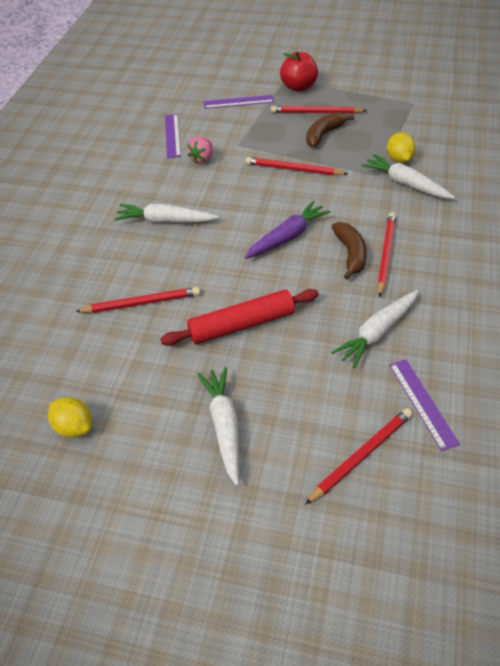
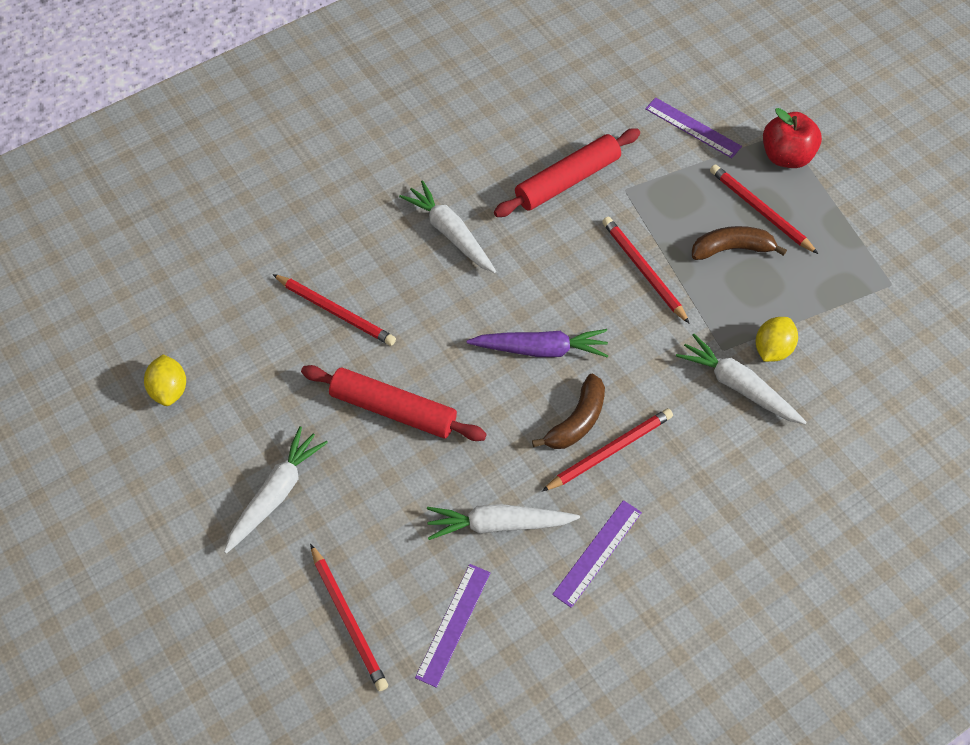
camera: 40 degrees right, 10 degrees up
purple ruler [165,114,181,158] -> purple ruler moved to [552,500,642,608]
pink strawberry [187,137,213,164] -> red rolling pin [494,128,640,217]
red pencil [305,408,412,505] -> red pencil turned 60 degrees clockwise [310,544,388,691]
white carrot [361,154,455,199] -> white carrot turned 45 degrees counterclockwise [676,334,806,424]

